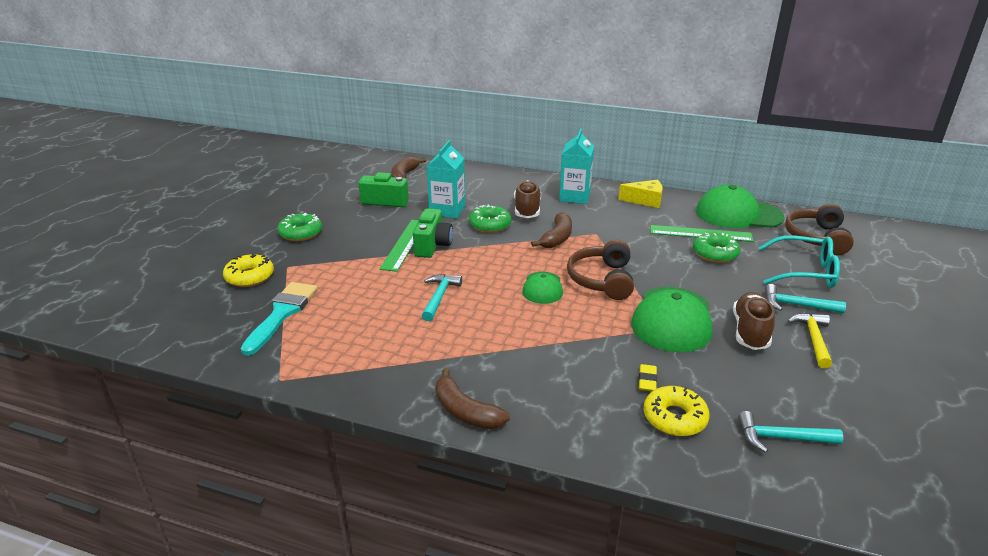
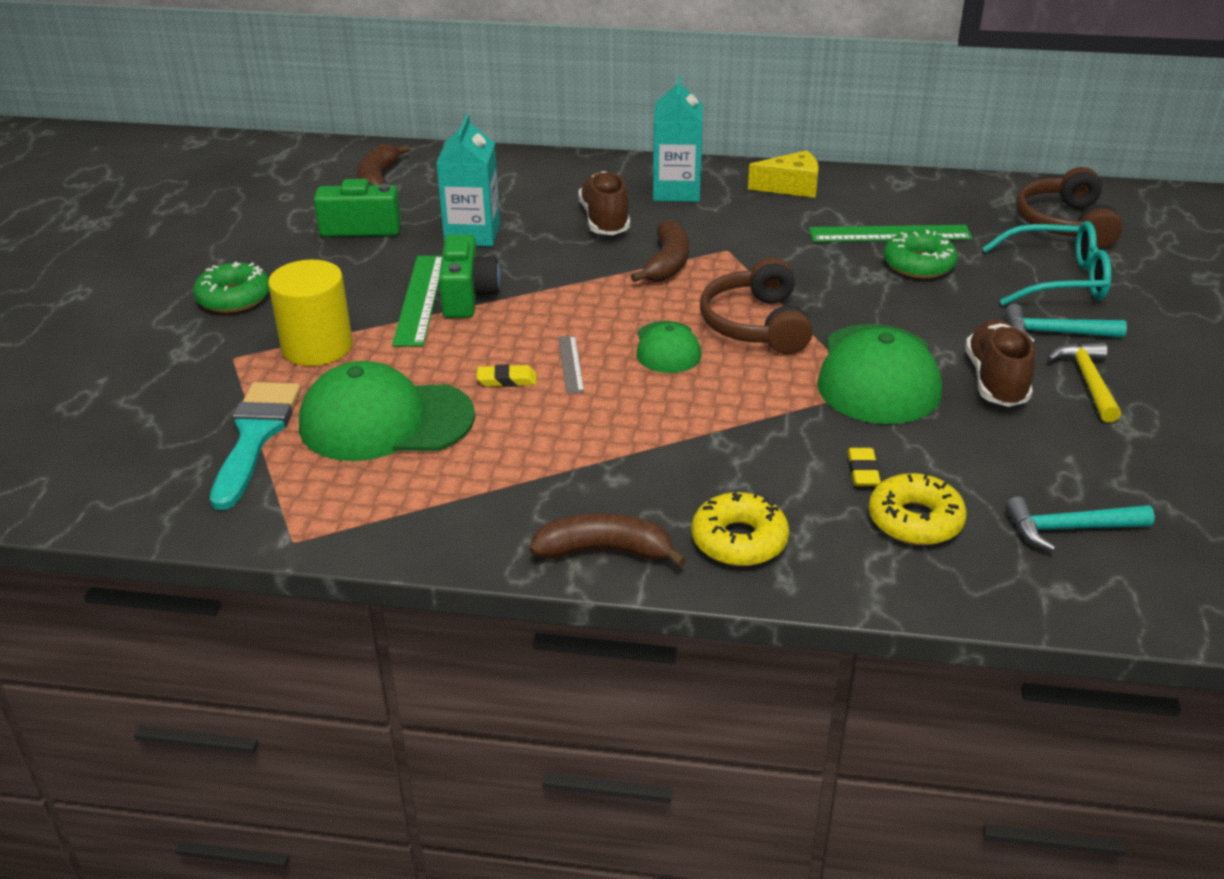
camera: 10 degrees left, 5 degrees up
yellow donut [223,254,274,287] -> yellow donut moved to [691,492,789,566]
turquoise hammer [422,274,462,321] -> yellow eraser [477,364,537,387]
brown banana [435,368,510,429] -> brown banana turned 150 degrees clockwise [530,513,687,567]
green donut [469,205,512,233] -> none
green cap [696,185,785,228] -> green cap moved to [299,361,475,461]
none -> yellow cylinder [268,260,353,366]
none -> grey ruler [558,336,584,394]

